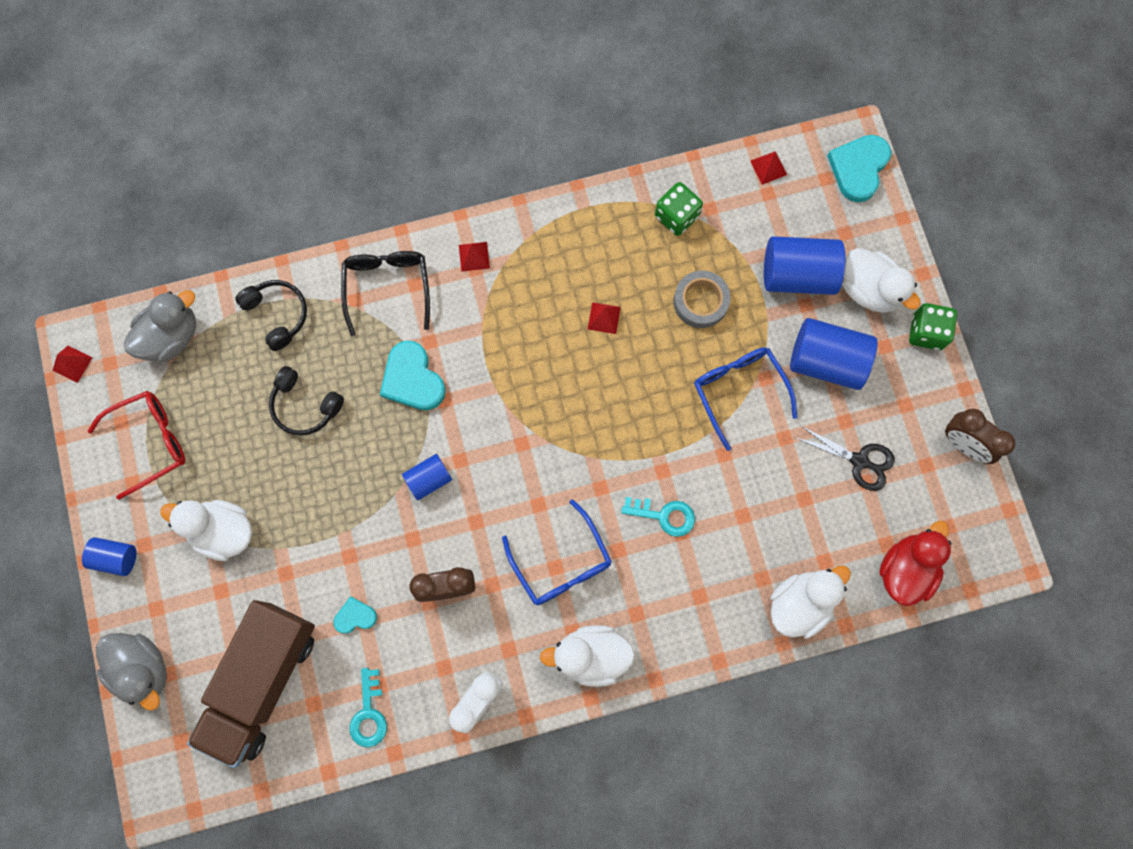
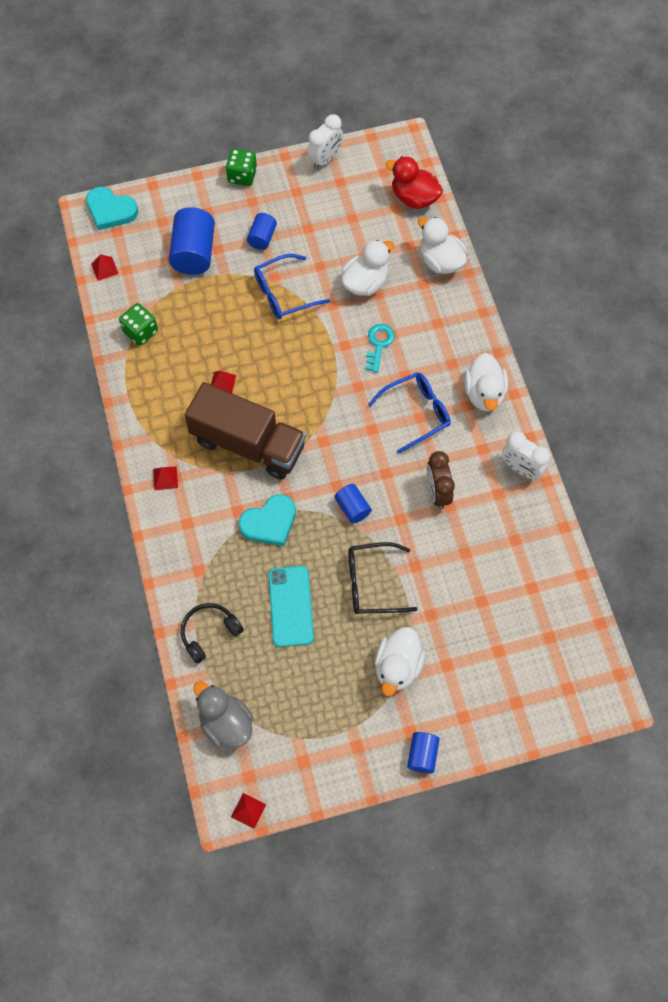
camera: 90 degrees left, 10 degrees down
red glasses [88,391,185,500] -> none
grey duck [96,633,167,710] -> none
brown truck [187,600,315,768] -> brown truck moved to [185,382,306,480]
black headphones [269,366,344,436] -> turquoise phone [268,566,314,647]
turquoise heart [334,596,377,634] -> none
black glasses [341,251,430,336] -> black glasses moved to [348,542,418,614]
turquoise key [349,668,387,747] -> none
grey tape [673,271,731,328] -> none
blue cylinder [790,318,877,390] -> blue cylinder [247,213,277,250], size x0.56
black scissors [794,425,895,491] -> none
white duck [843,248,921,313] -> white duck moved to [341,240,394,296]
brown clock [945,409,1016,464] -> white clock [307,114,343,169]

